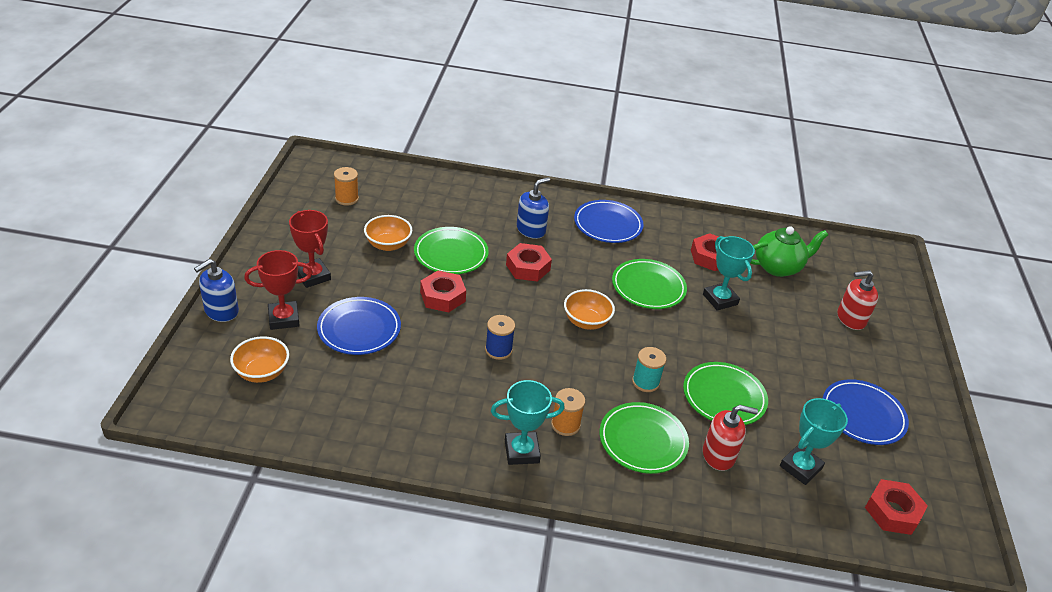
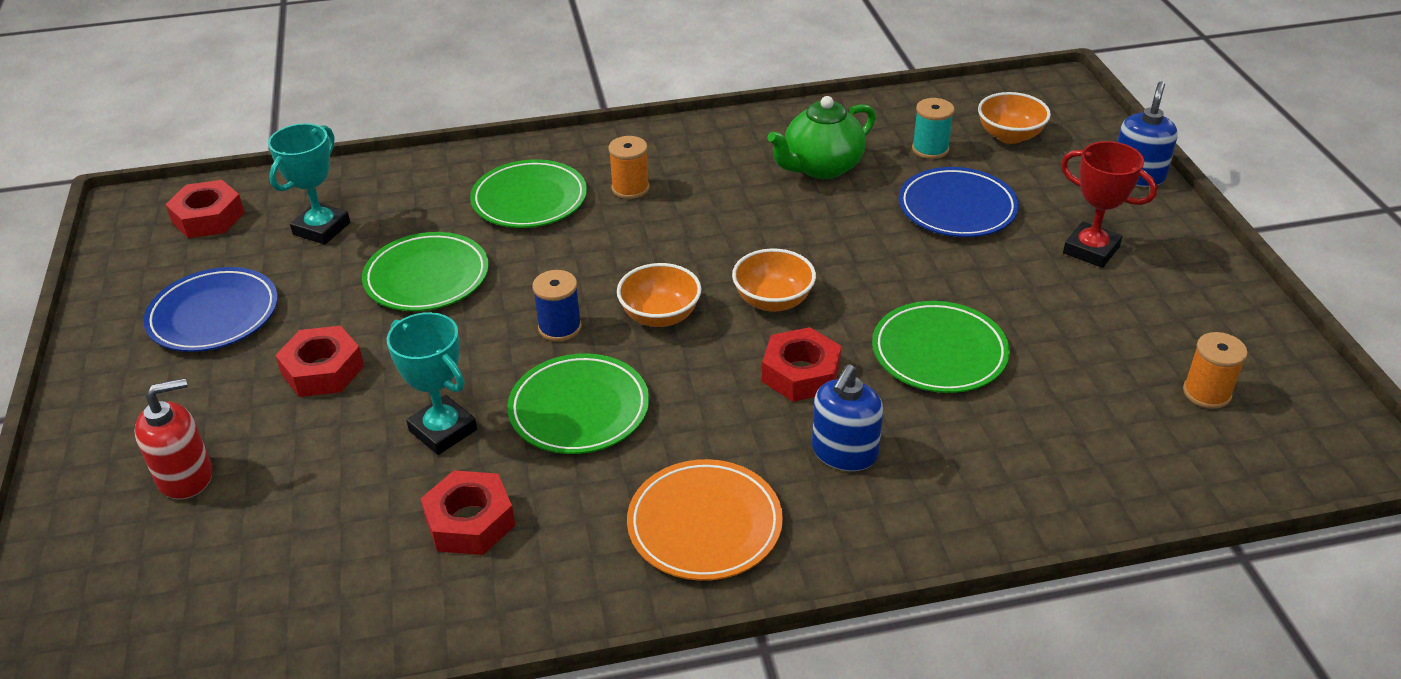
camera: 165 degrees right, 0 degrees up
red trophy [244,250,313,330] -> none
orange bowl [364,215,412,251] -> orange bowl moved to [732,248,816,312]
red nut [420,270,466,312] -> red nut moved to [275,326,364,397]
blue spool [485,315,515,360] -> blue spool moved to [532,270,582,342]
turquoise trophy [491,380,565,465] -> none
blue plate [574,200,644,243] -> orange plate [627,459,783,581]
turquoise spool [632,347,666,392] -> turquoise spool moved to [912,98,954,159]
red soap dispenser [703,405,758,471] -> none
green teapot [750,226,828,277] -> green teapot moved to [767,96,876,179]

